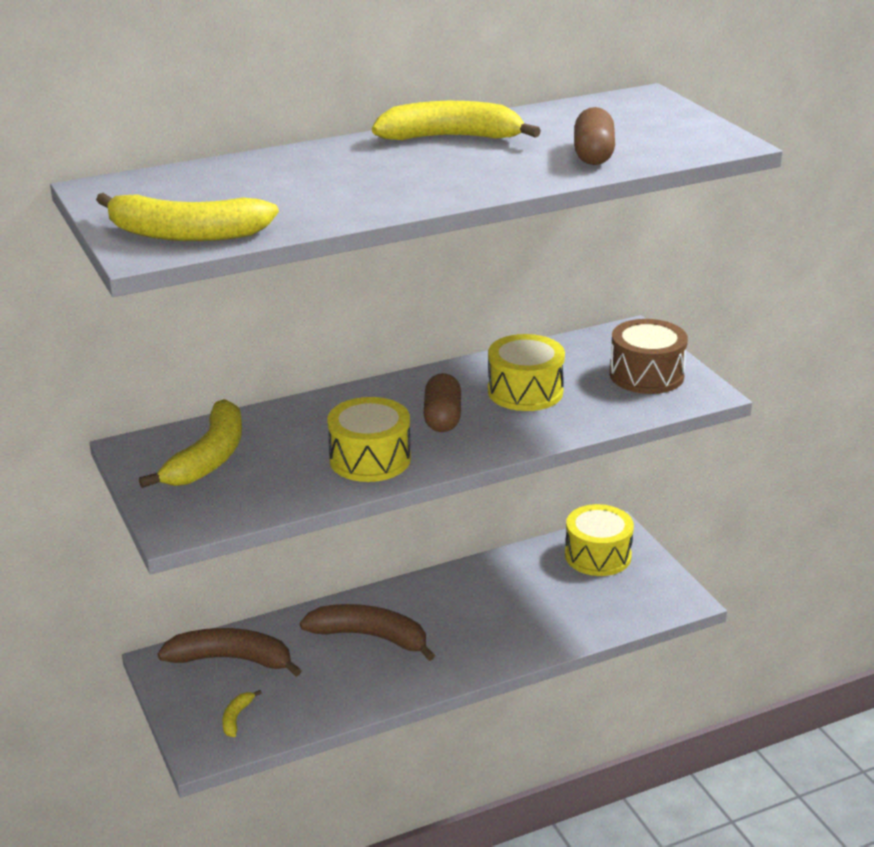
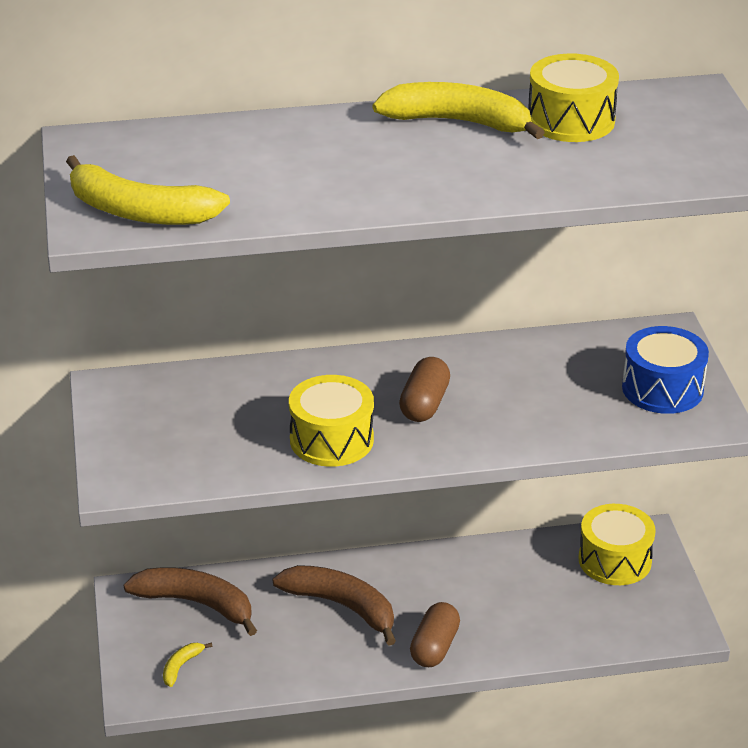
camera: 15 degrees right, 5 degrees up
yellow banana [139,399,242,488] -> none
yellow drum [488,334,565,411] -> yellow drum moved to [529,53,619,142]
brown capsule [574,107,615,165] -> brown capsule moved to [410,602,460,667]
brown drum [610,319,688,394] -> blue drum [622,326,709,414]

